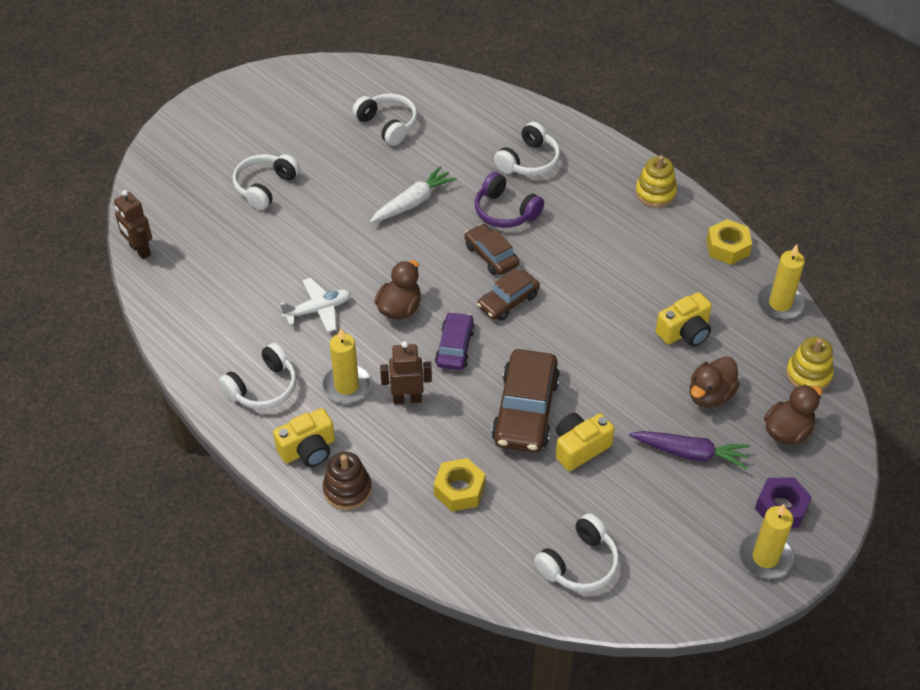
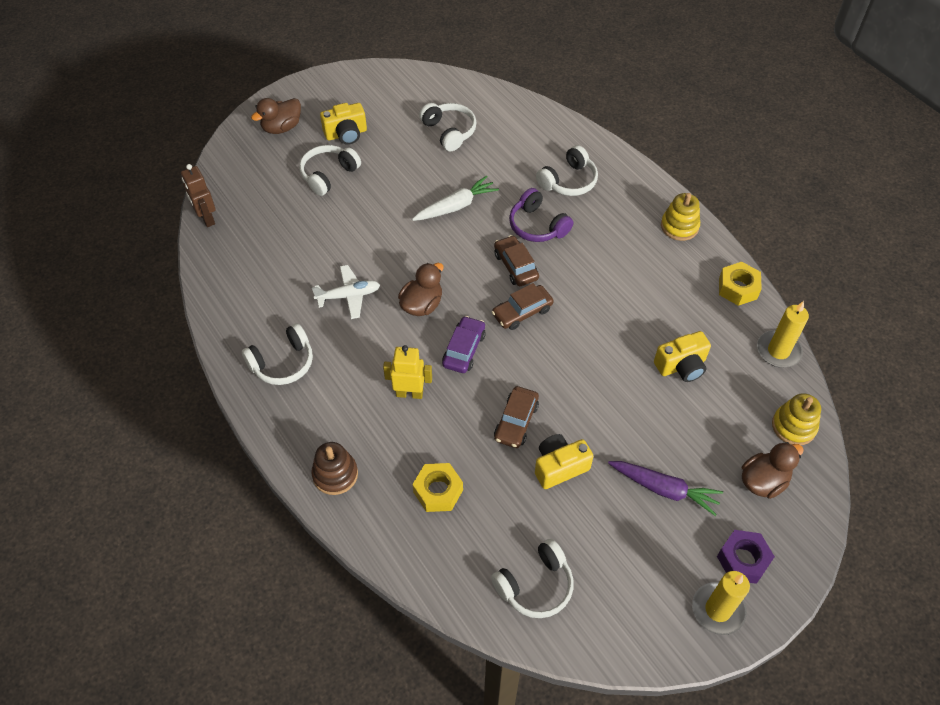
camera: 10 degrees right, 5 degrees up
yellow camera [273,408,335,467] -> yellow camera moved to [320,103,367,145]
yellow candle [322,328,371,404] -> none
brown robot [380,341,432,404] -> yellow robot [383,345,432,399]
brown car [491,349,560,453] -> brown car [494,386,539,448], size x0.60
brown duck [690,356,740,408] -> brown duck moved to [251,98,301,134]

